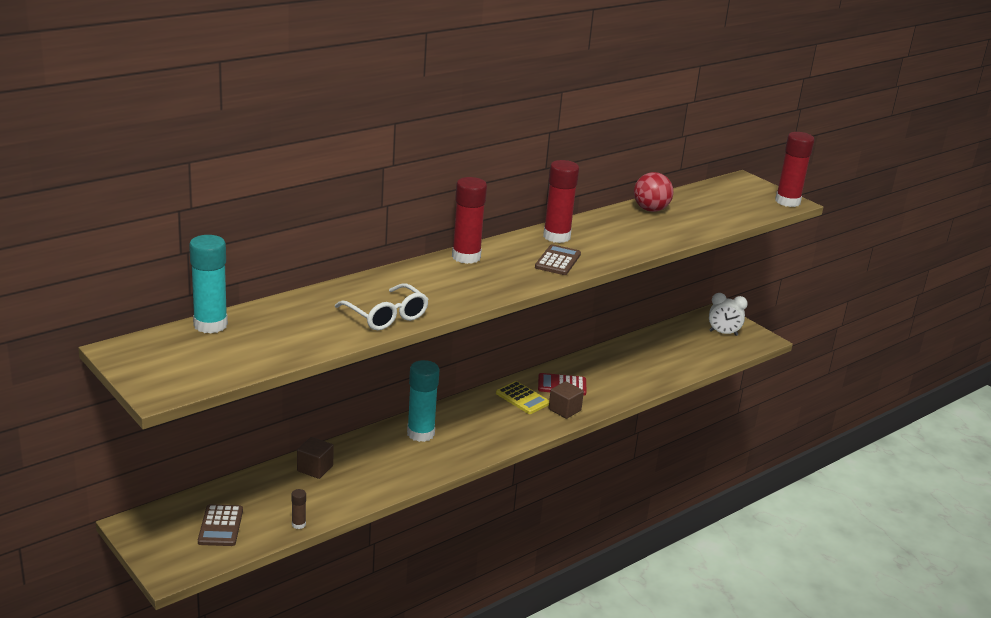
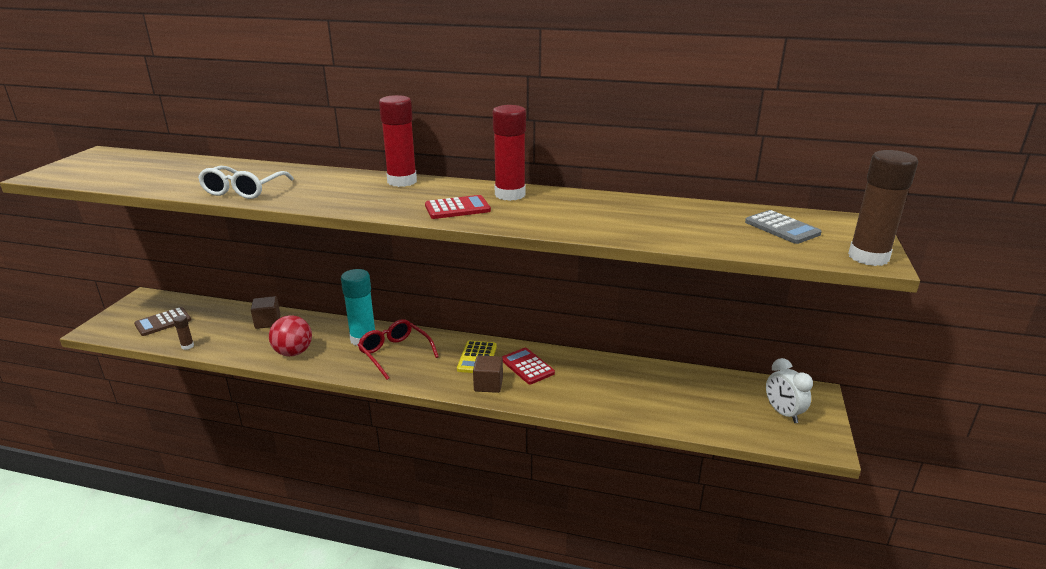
camera: 55 degrees right, 0 degrees up
turquoise glue stick [189,235,228,333] -> none
brown calculator [535,244,581,275] -> red calculator [425,195,491,219]
red ball [634,172,673,212] -> red ball moved to [269,315,312,356]
red glue stick [775,132,814,207] -> brown glue stick [848,150,918,266]
none -> red glasses [358,319,439,380]
none -> grey calculator [745,210,822,244]

